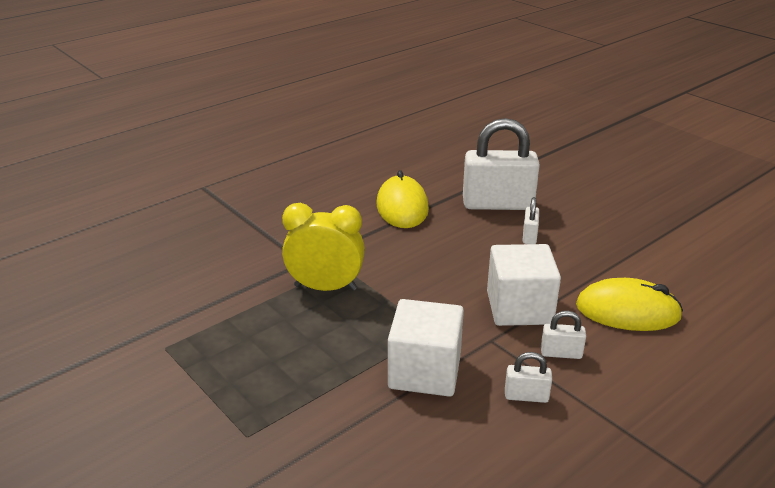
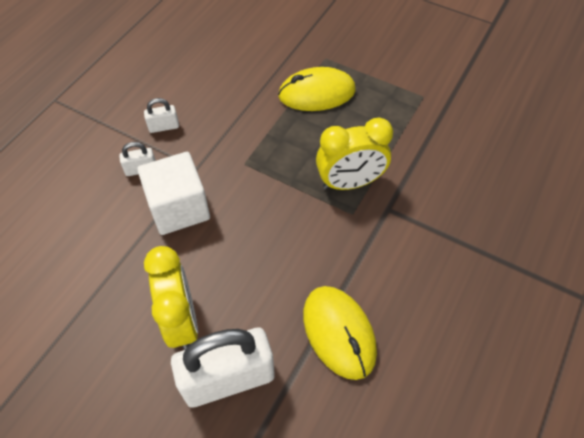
camera: 160 degrees right, 25 degrees up
white cube [388,299,464,397] -> none
white padlock [523,197,539,244] -> yellow clock [144,246,198,350]
yellow mouse [576,278,683,331] -> yellow mouse moved to [278,67,356,111]

